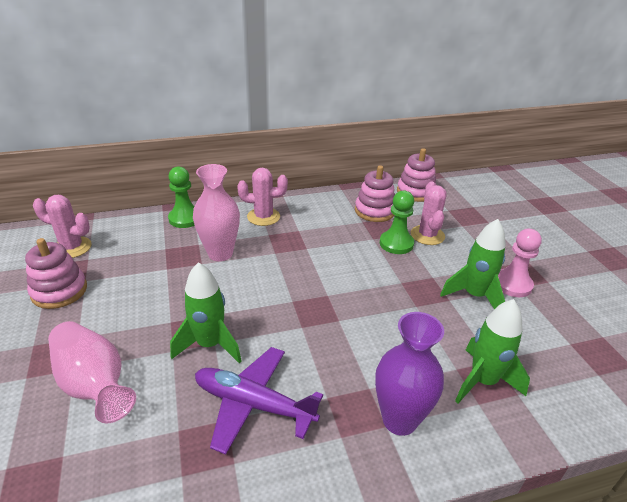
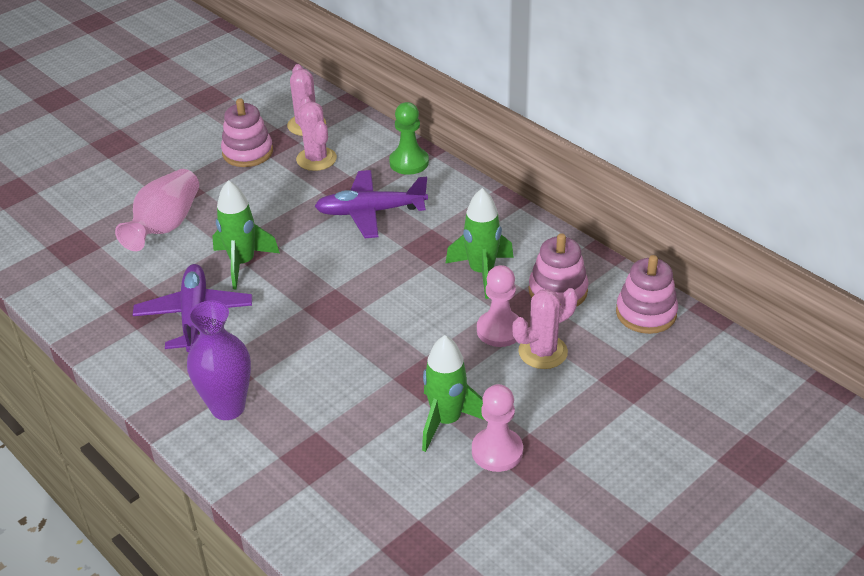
camera: 65 degrees right, 5 degrees up
pink vase [193,164,240,261] -> purple plane [315,170,428,238]
pink cactus [237,167,288,226] -> pink cactus moved to [296,102,337,171]
green pawn [380,190,414,254] -> pink pawn [477,265,519,347]
green rocket [455,299,530,403] -> green rocket moved to [445,188,514,299]

